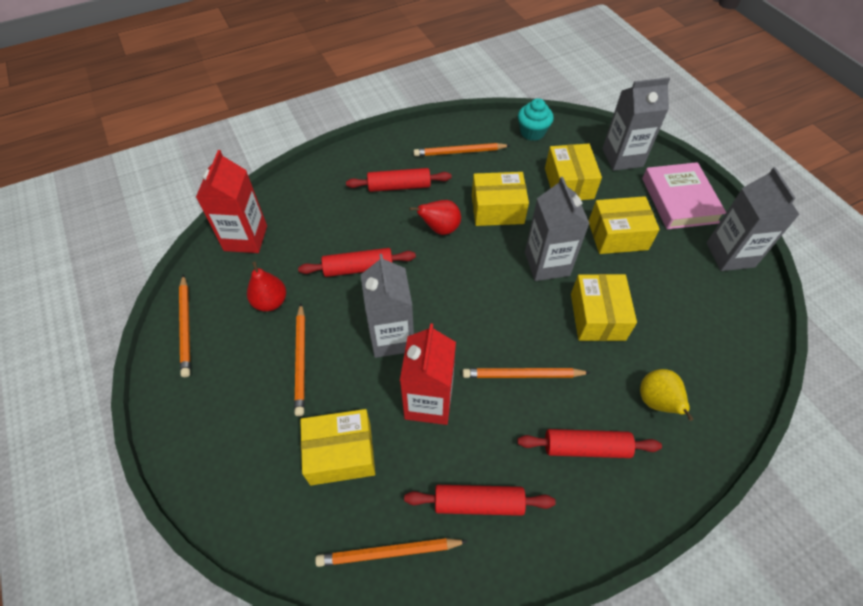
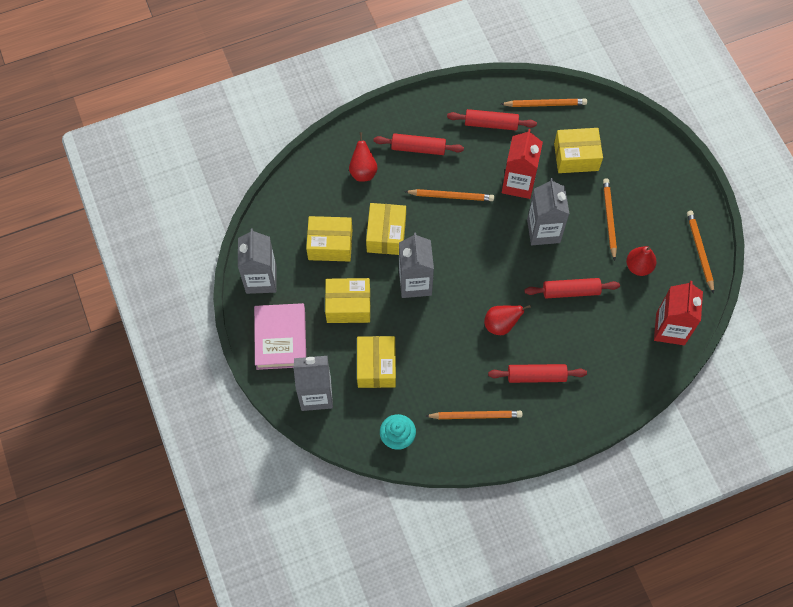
camera: 175 degrees left, 10 degrees up
yellow box [472,172,529,226] -> yellow box moved to [306,216,352,262]
yellow pear [640,369,693,421] -> red pear [349,132,378,182]

